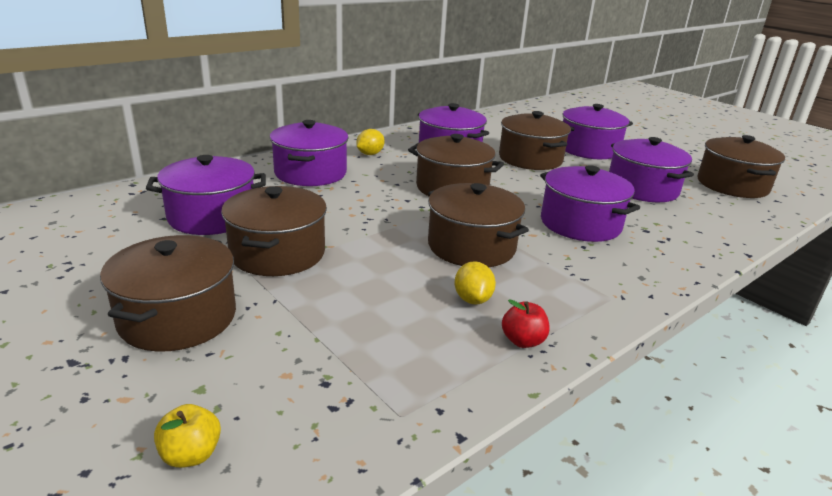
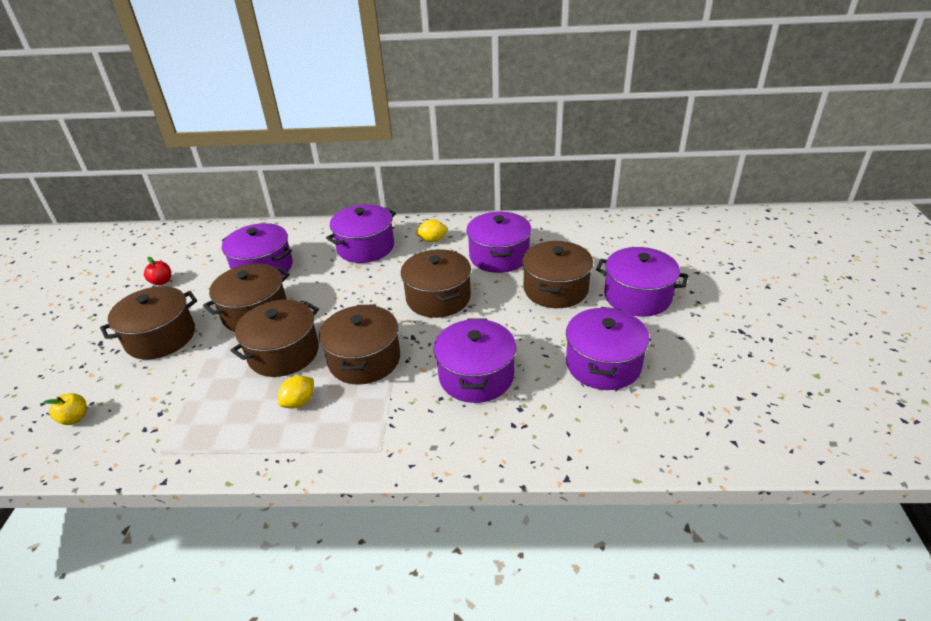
camera: 45 degrees right, 10 degrees up
red apple [502,299,549,348] -> red apple moved to [144,257,171,286]
brown pot [698,135,785,198] -> brown pot moved to [230,300,319,377]

